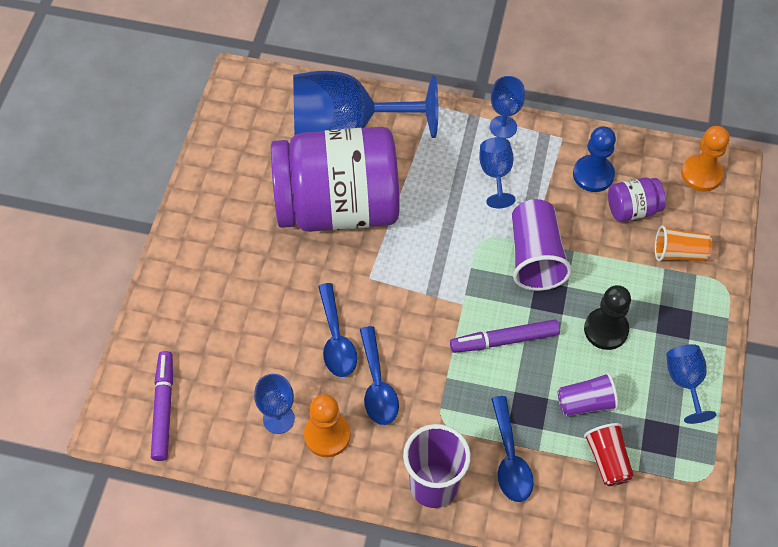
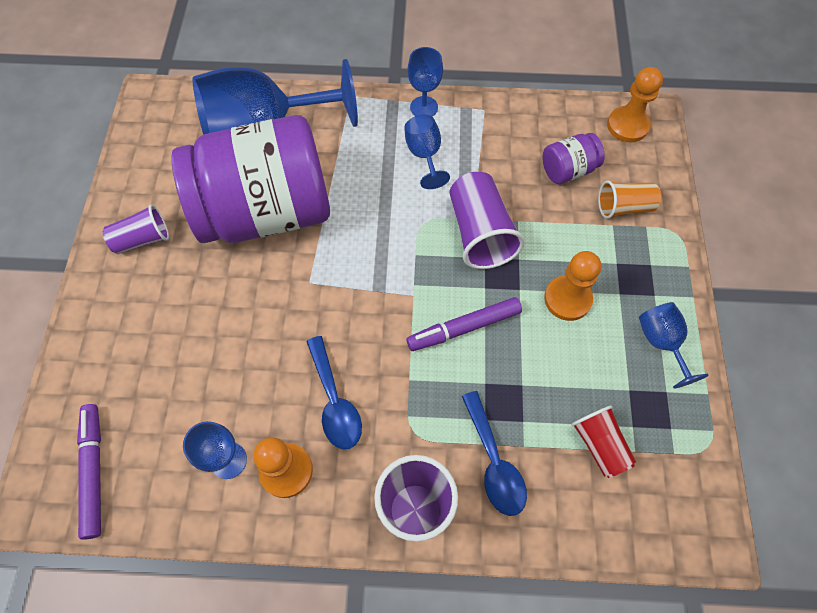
camera: 10 degrees left, 5 degrees up
blue spoon [318,283,357,377] -> none
purple cup [558,372,618,416] -> purple cup moved to [102,204,169,254]
blue pawn [573,126,616,192] -> none
black pawn [584,285,631,350] -> orange pawn [544,251,601,321]

